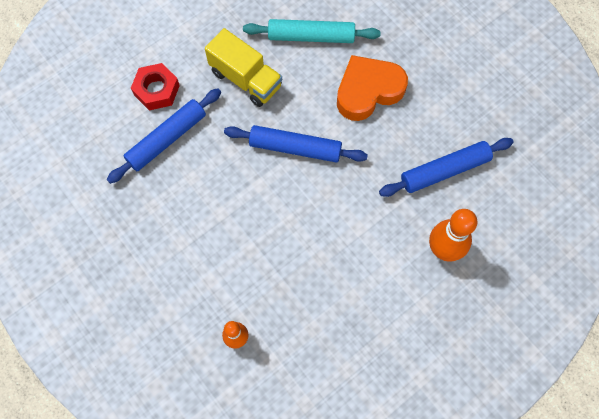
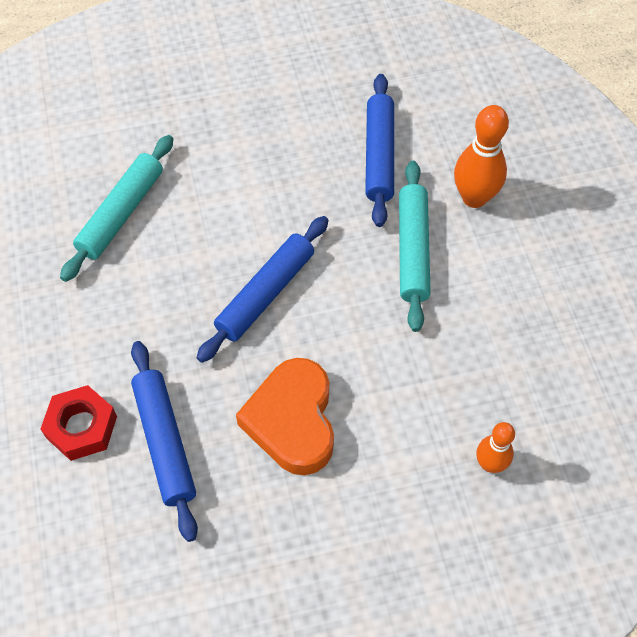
camera: 65 degrees left, 10 degrees down
yellow truck [205,28,282,107] -> none
orange heart [337,55,408,121] -> orange heart moved to [236,358,334,475]
none -> turquoise rolling pin [399,161,431,332]

